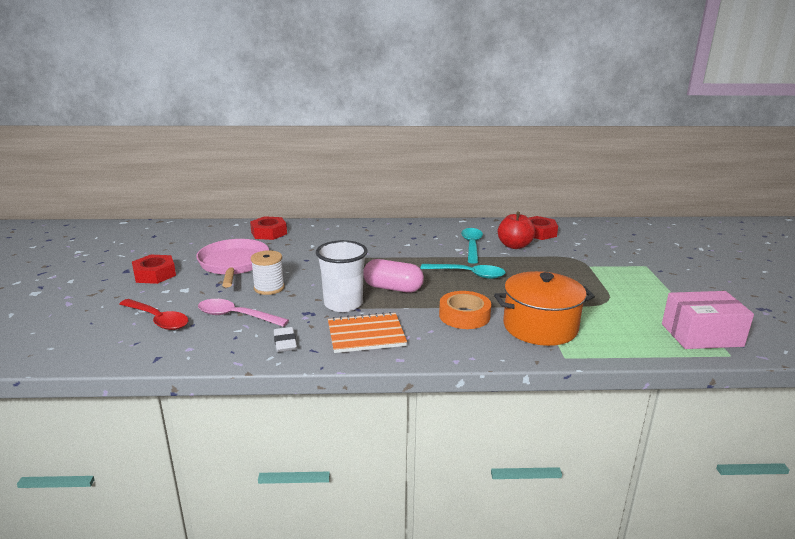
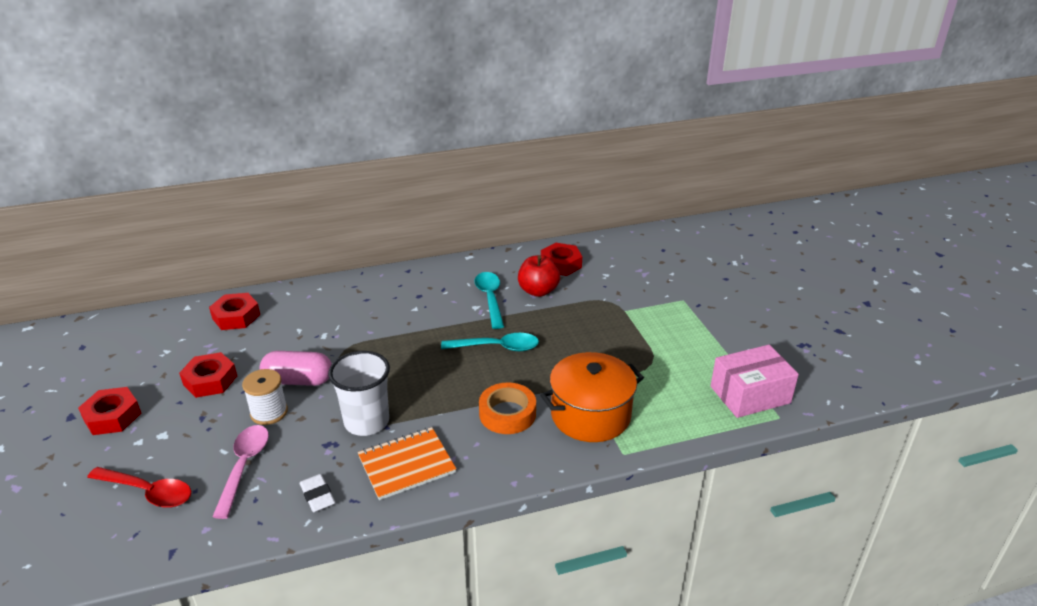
camera: 15 degrees left, 10 degrees up
pink pan [196,239,269,287] -> red nut [179,352,237,398]
pink spoon [198,299,289,327] -> pink spoon turned 90 degrees clockwise [212,425,269,519]
pink capsule [363,259,424,292] -> pink capsule moved to [260,351,332,386]

